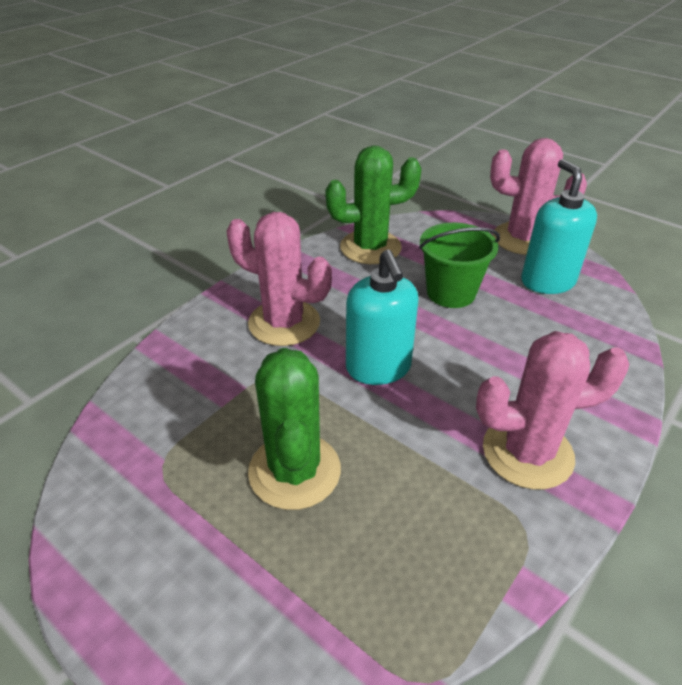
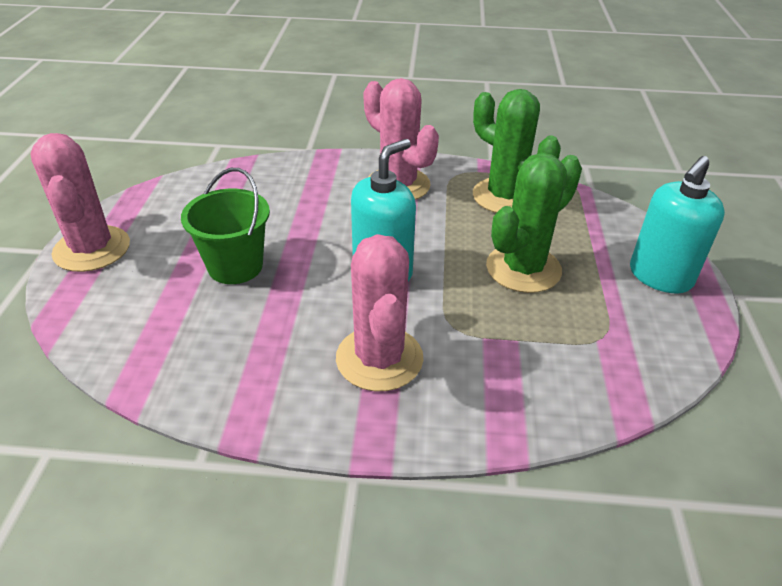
camera: 125 degrees left, 0 degrees up
green cactus [325,146,422,264] -> green cactus moved to [473,89,561,213]
turquoise soap dispenser [521,159,597,294] -> turquoise soap dispenser moved to [630,156,725,294]

